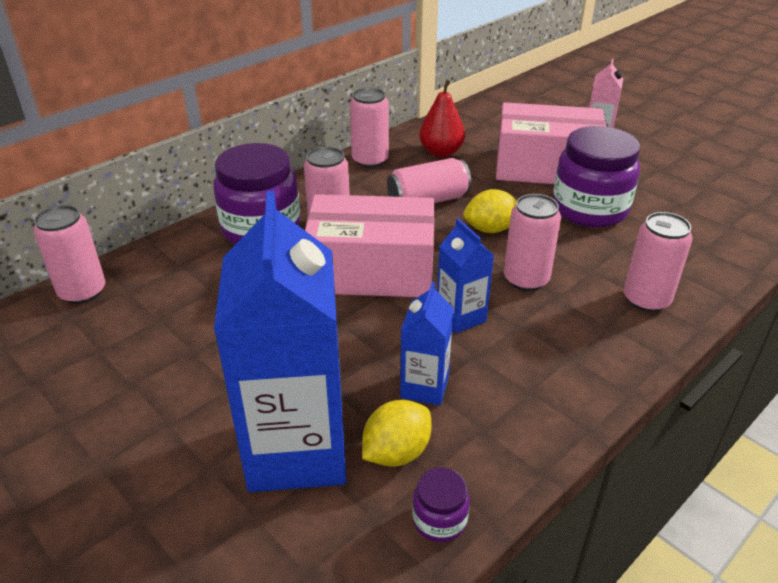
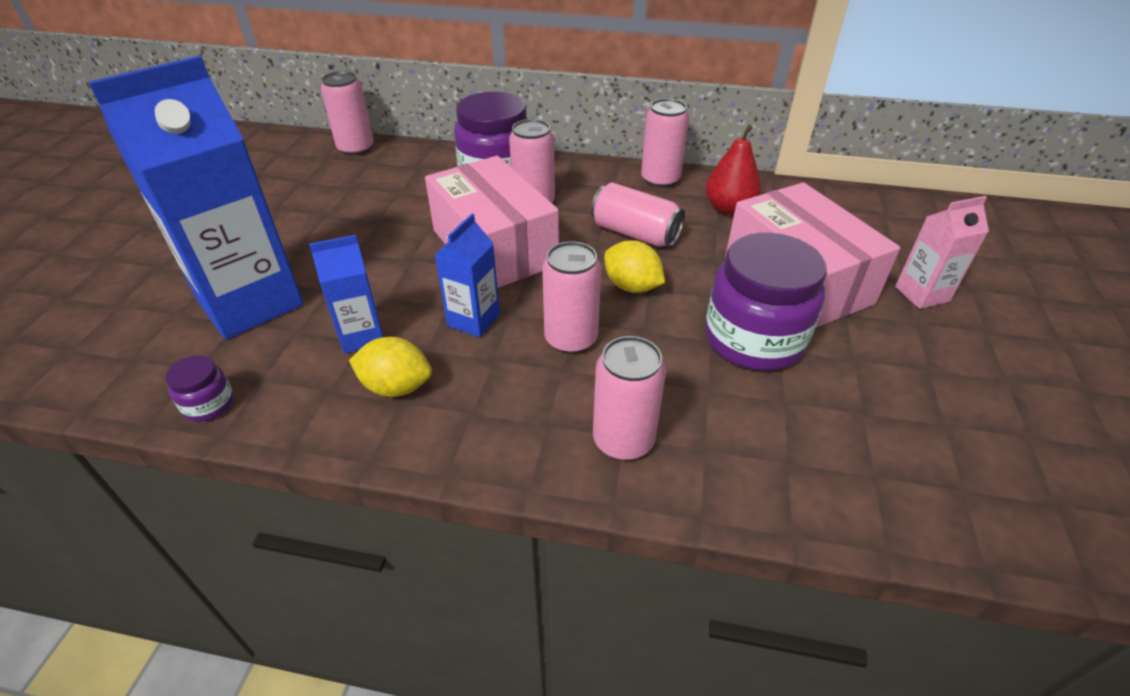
camera: 55 degrees right, 5 degrees up
yellow lemon [362,400,431,467] -> yellow lemon moved to [349,337,432,397]

